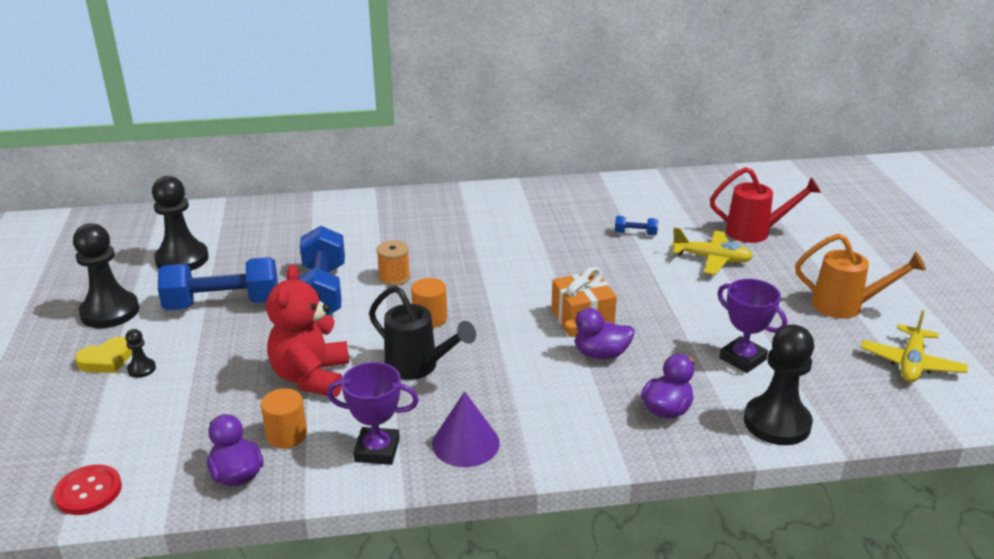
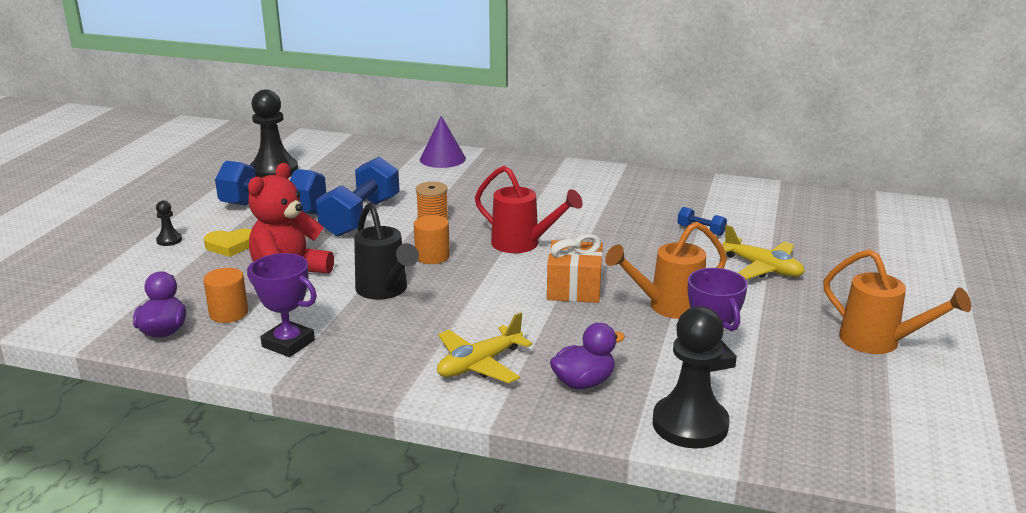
camera: 25 degrees right, 5 degrees down
red button [53,465,122,515] -> none
black pawn [73,223,139,328] -> none
yellow heart [75,337,132,373] -> yellow heart moved to [204,229,251,257]
purple cone [432,391,500,467] -> purple cone moved to [420,116,466,168]
purple duck [564,308,635,359] -> none
red watering can [710,167,821,243] -> red watering can moved to [475,166,583,253]
yellow plane [861,310,968,382] -> yellow plane moved to [437,312,533,383]
none -> orange watering can [605,222,727,319]

